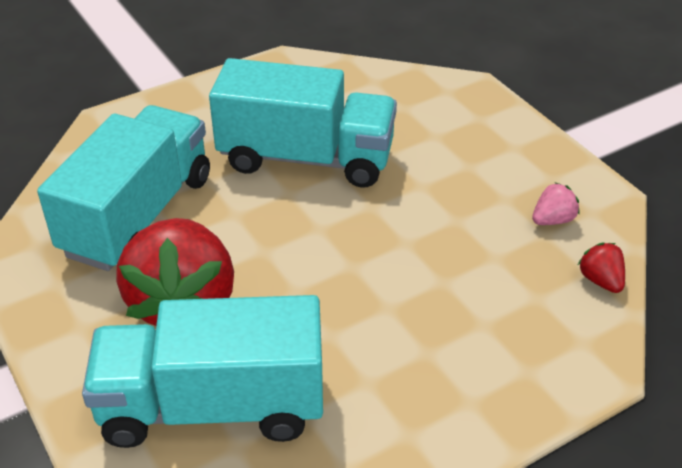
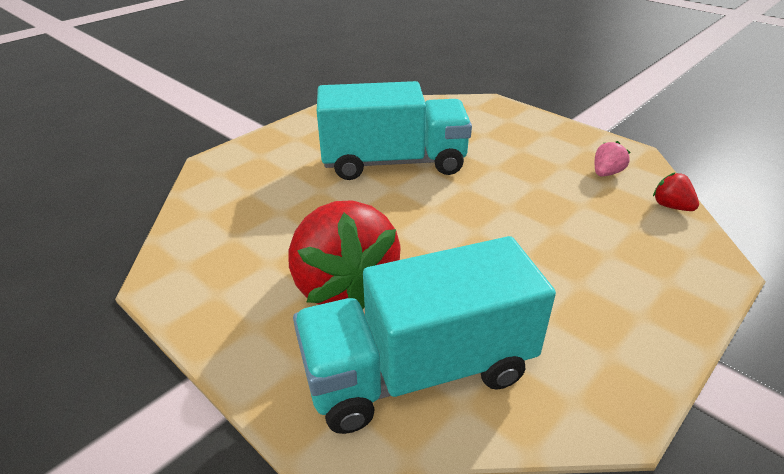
camera: 15 degrees left, 5 degrees down
turquoise truck [37,105,210,271] -> none

